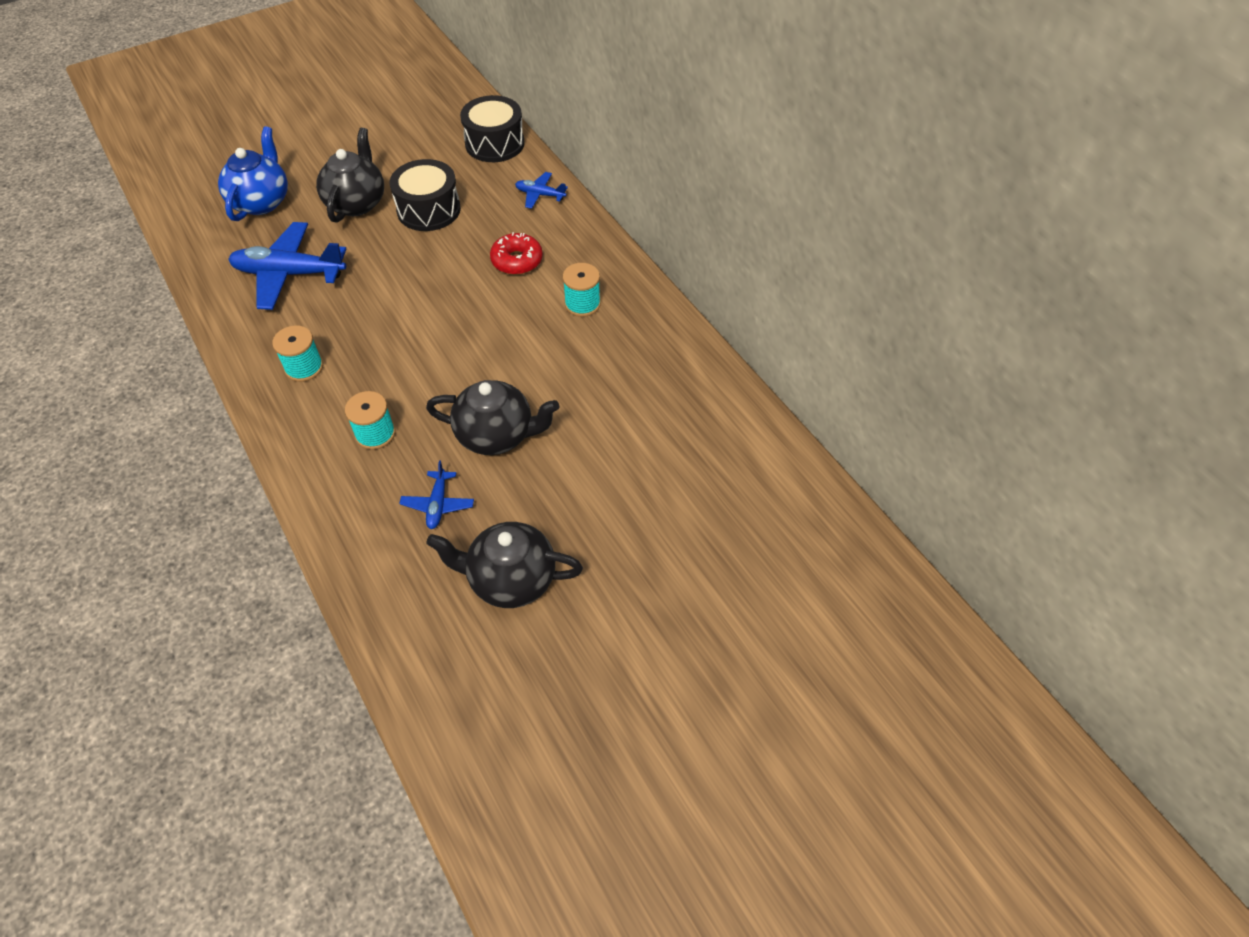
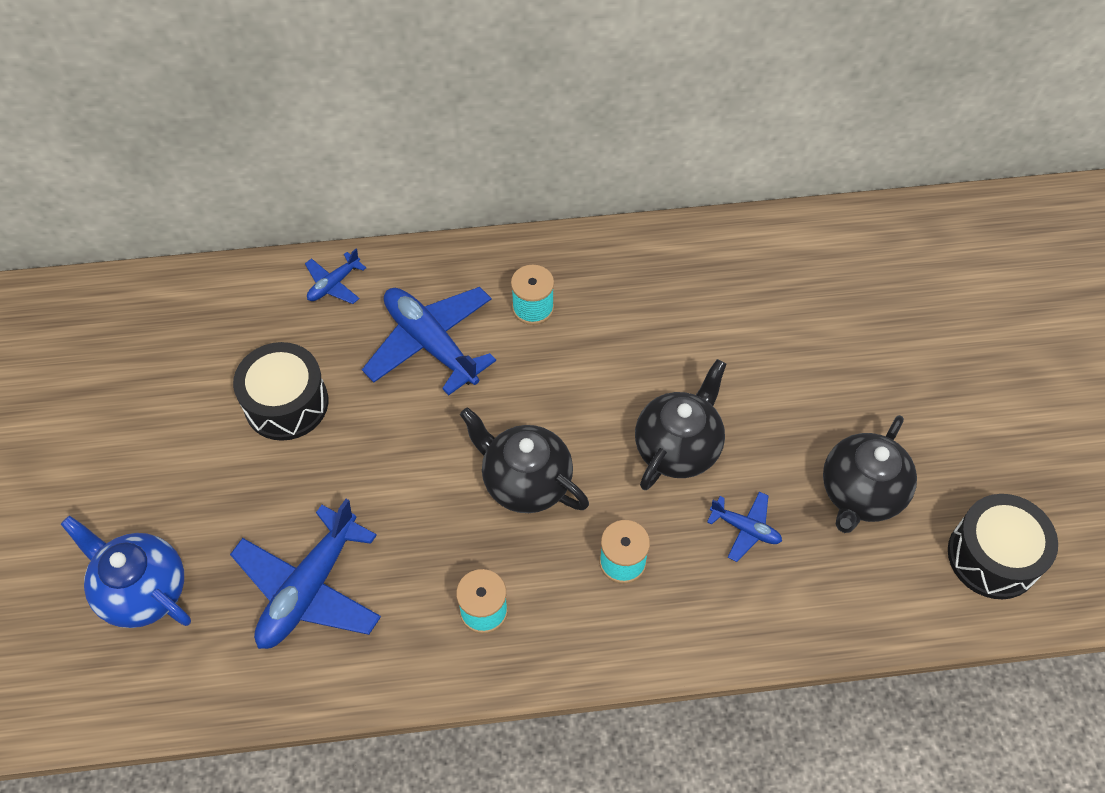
camera: 65 degrees left, 5 degrees up
black teapot [316,128,384,223] -> black teapot moved to [460,407,589,513]
black drum [460,95,525,162] -> black drum moved to [948,494,1058,599]
red donut [490,232,543,275] -> blue plane [362,287,496,395]

